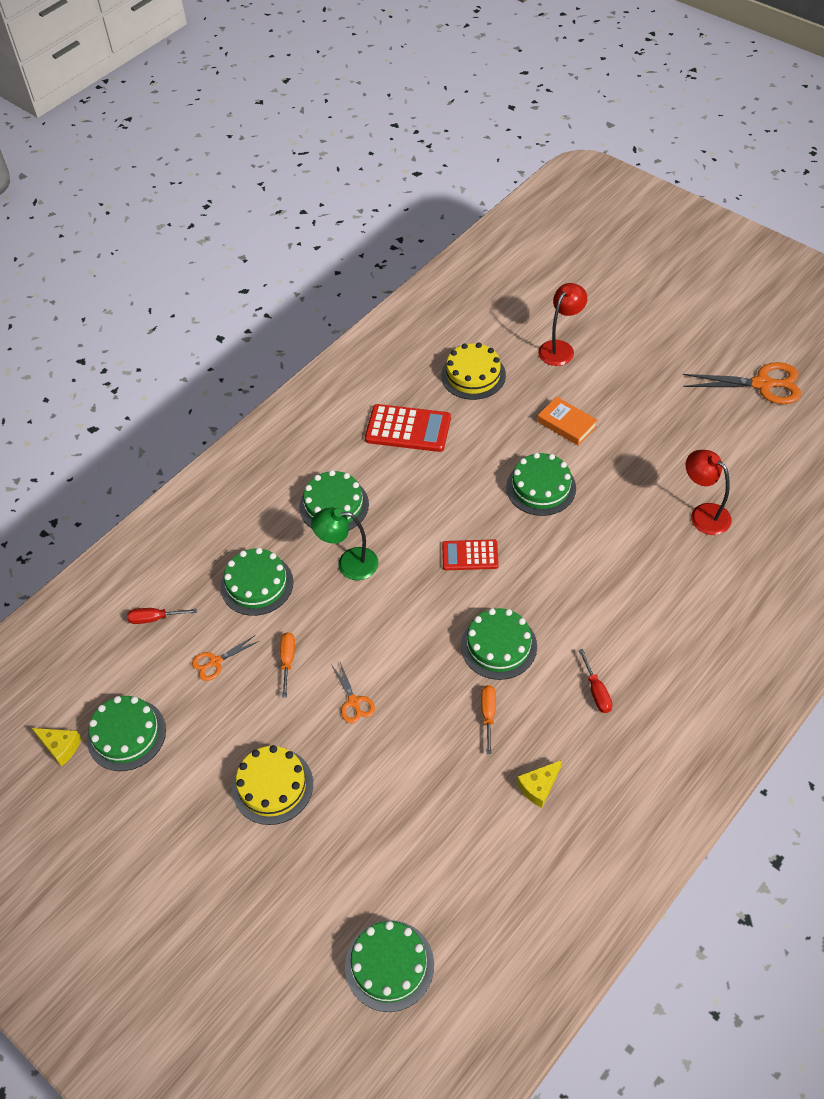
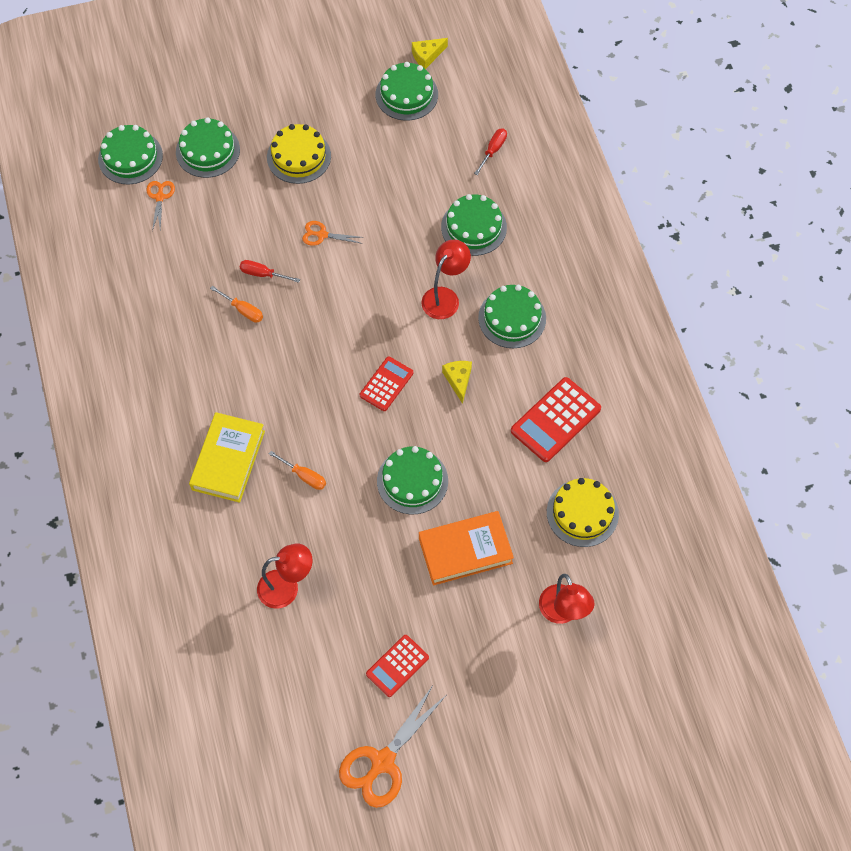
camera: 120 degrees right, 10 degrees up
orange scissors [192,635,259,681] -> orange scissors moved to [146,181,175,231]
orange screwdriver [280,632,295,697] -> orange screwdriver moved to [269,451,326,490]
green lamp [311,508,378,580] -> red lamp [421,239,471,319]
green cake [461,608,537,680] -> green cake moved to [176,117,240,178]
yellow cheese [517,760,562,808] -> yellow cheese moved to [442,361,472,404]
orange book [538,397,598,446] -> orange book [419,511,514,586], size x1.52
red screwdriver [578,649,612,713] -> red screwdriver moved to [240,260,300,283]
none -> yellow book [189,412,265,503]
none -> red calculator [366,635,429,697]

